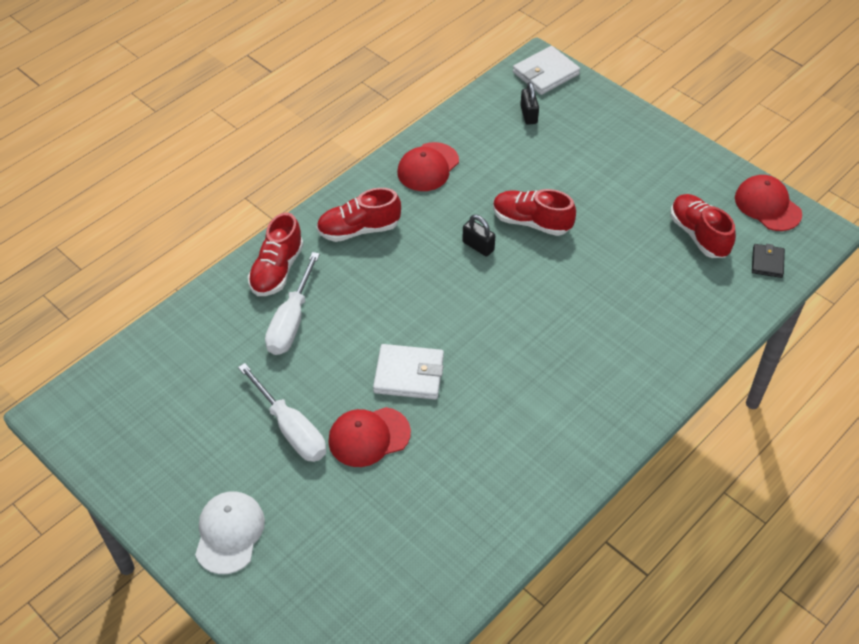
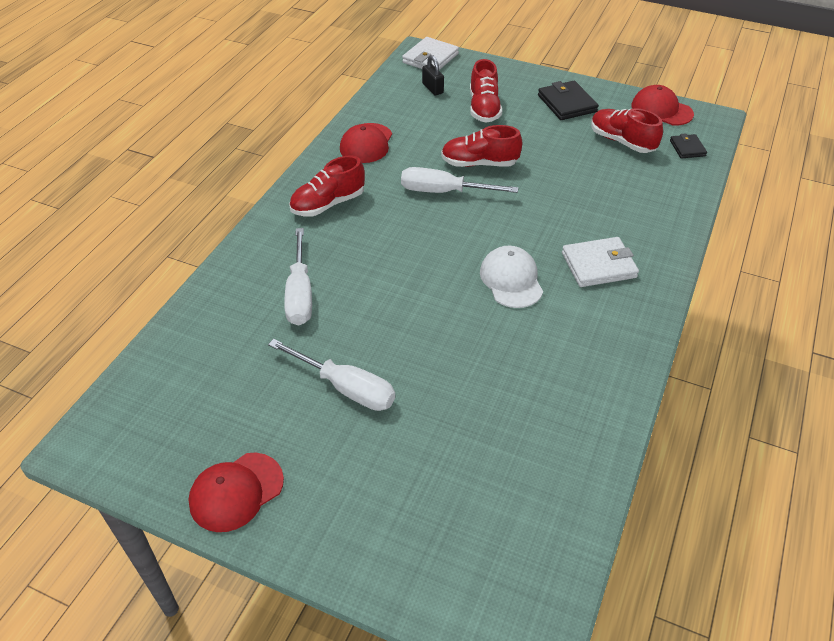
camera: 20 degrees left, 5 degrees down
white cap [195,491,265,574] -> white cap moved to [480,246,543,308]
red shoe [248,213,304,296] -> red shoe moved to [470,59,502,123]
red cap [328,407,411,467] -> red cap moved to [188,453,284,532]
white wallet [373,344,444,400] -> white wallet moved to [562,237,639,287]
black padlock [462,215,495,257] -> white screwdriver [401,167,518,193]
none -> black wallet [538,81,599,120]

